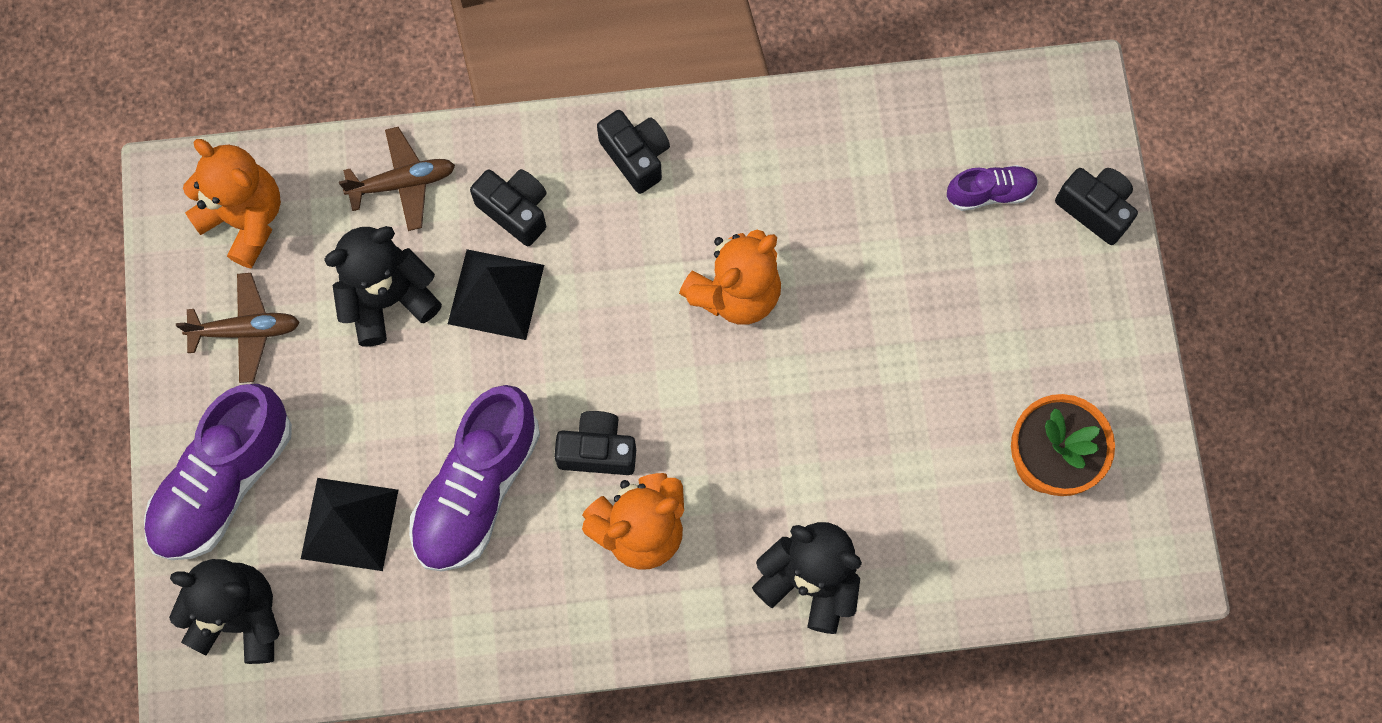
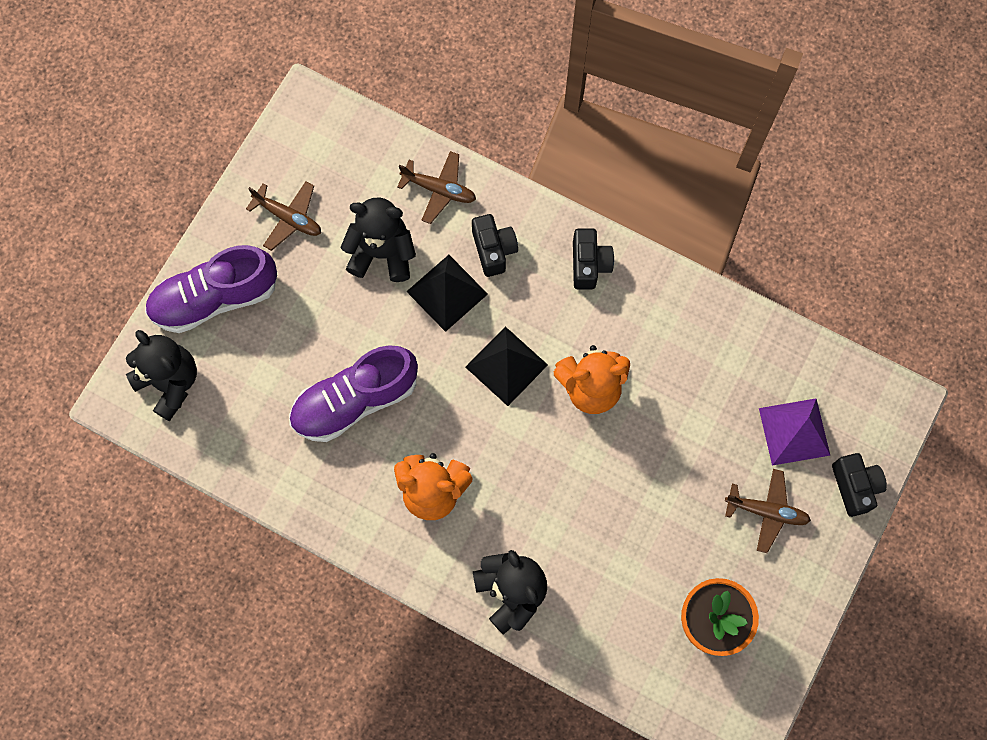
camera: 35 degrees right, 0 degrees up
orange teddy bear [183,139,281,269] -> none
black pyramid [301,478,398,571] -> black pyramid moved to [465,326,548,406]
black camera [554,411,636,475] -> none
purple shoe [947,165,1038,211] -> purple pyramid [759,398,831,466]
none -> brown plane [725,469,811,553]

